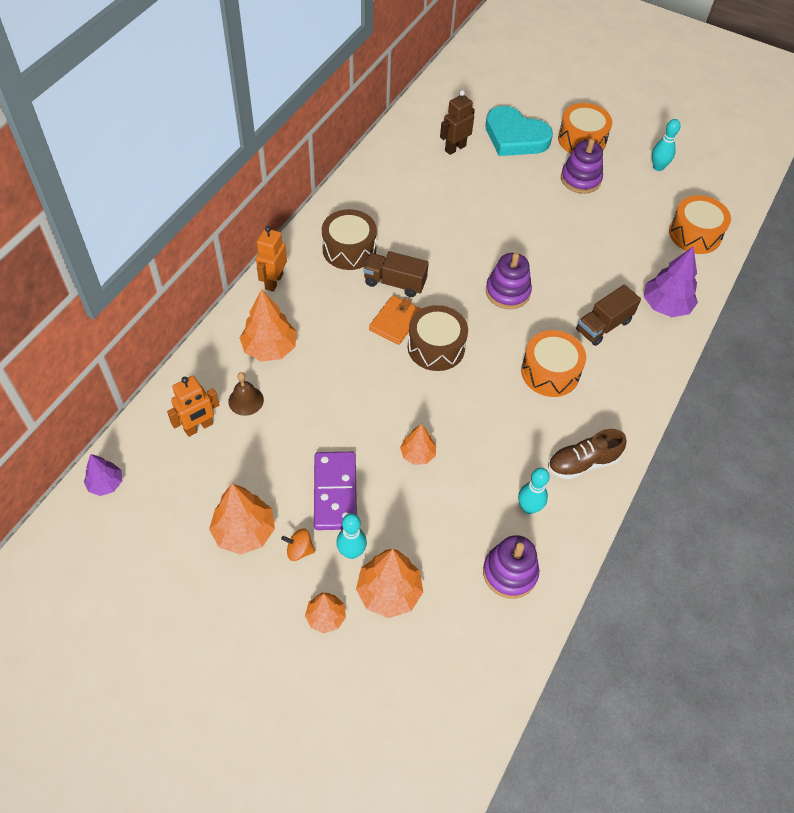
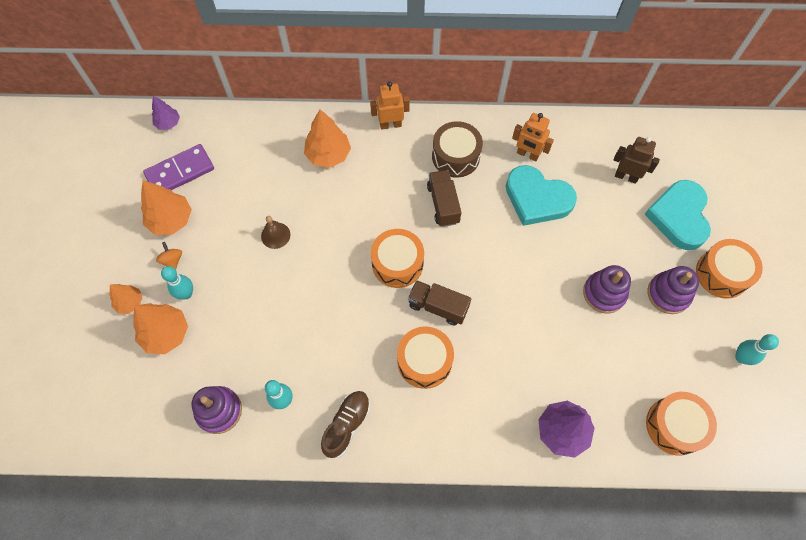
camera: 65 degrees right, 10 degrees up
orange robot [167,376,219,437] -> orange robot moved to [512,113,554,161]
brown bell [228,372,264,416] -> brown bell moved to [261,216,290,249]
purple domino [314,452,357,530] -> purple domino moved to [143,144,214,190]
orange wallet [369,295,421,345] -> none
orange tree [400,424,436,465] -> none
brown drum [407,305,468,371] -> orange drum [371,229,424,288]
purple stacking toy [486,253,532,309] -> purple stacking toy moved to [583,265,631,313]
brown shoe [548,429,627,480] -> brown shoe turned 75 degrees clockwise [321,391,370,458]
brown truck [576,285,641,346] -> brown truck moved to [408,280,471,326]
none -> turquoise heart [506,165,577,226]

